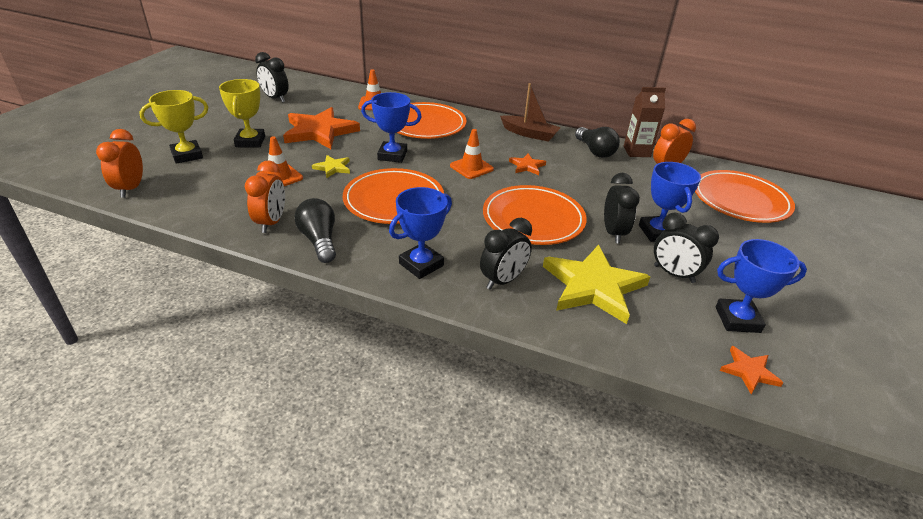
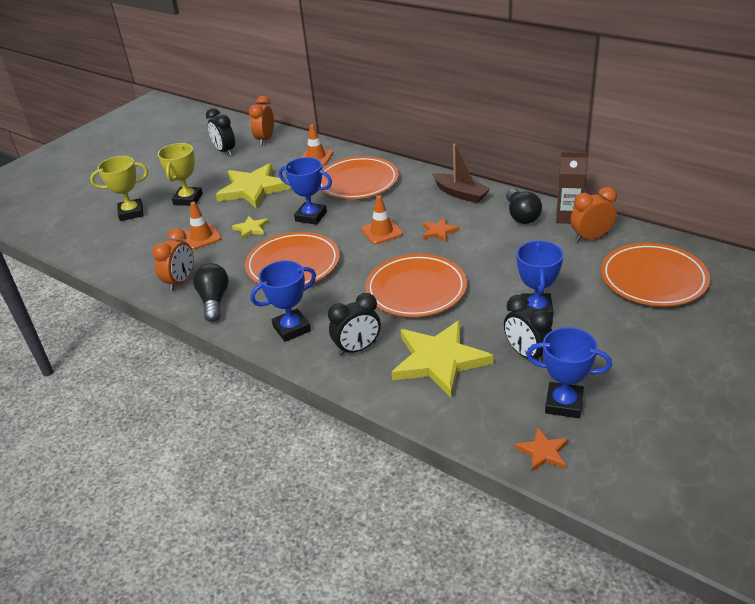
camera: 20 degrees right, 0 degrees up
orange clock [96,129,143,198] -> orange clock moved to [249,96,274,146]
orange star [283,107,360,149] -> yellow star [216,163,291,209]
black clock [604,173,640,243] -> none

